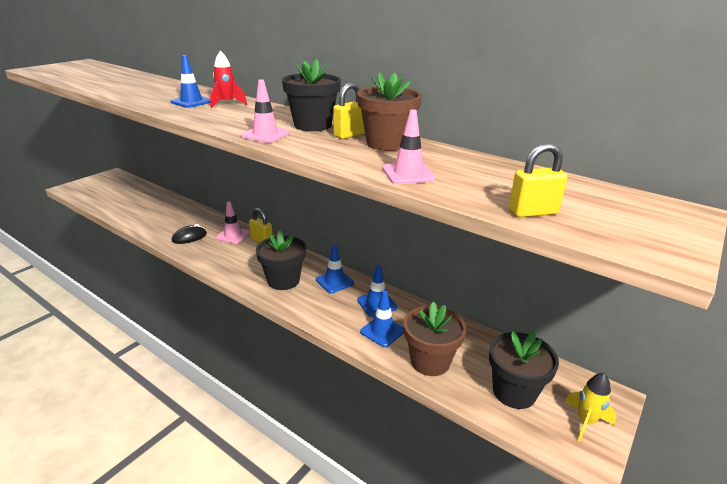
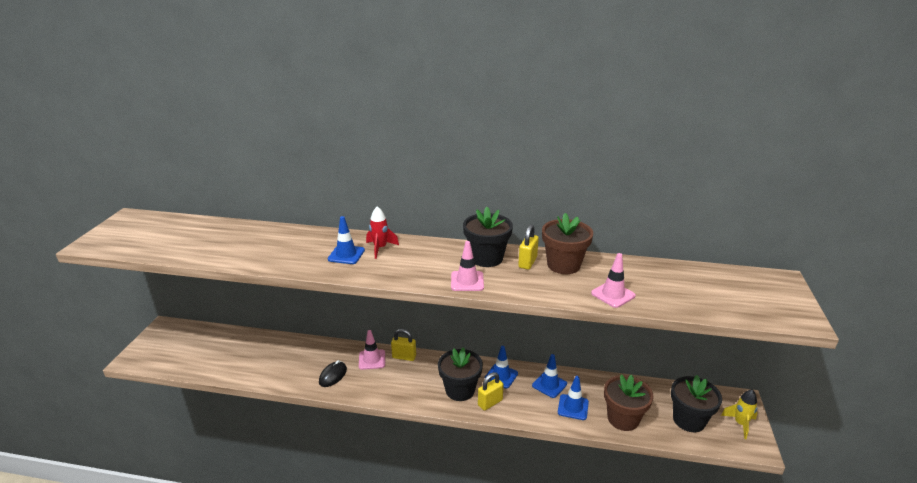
camera: 25 degrees left, 0 degrees up
yellow padlock [509,143,568,217] -> yellow padlock moved to [478,372,504,411]

